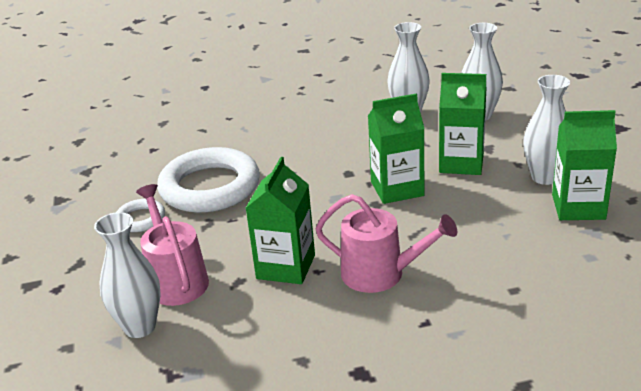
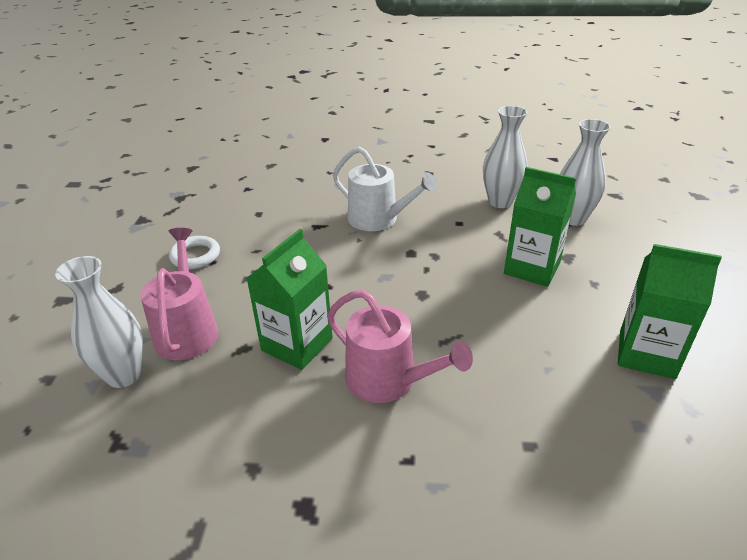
camera: 15 degrees right, 5 degrees up
white ring [157,147,260,213] -> none
green carton [368,93,425,204] -> none
white vase [523,75,570,185] -> none
none -> white watering can [333,147,437,231]

